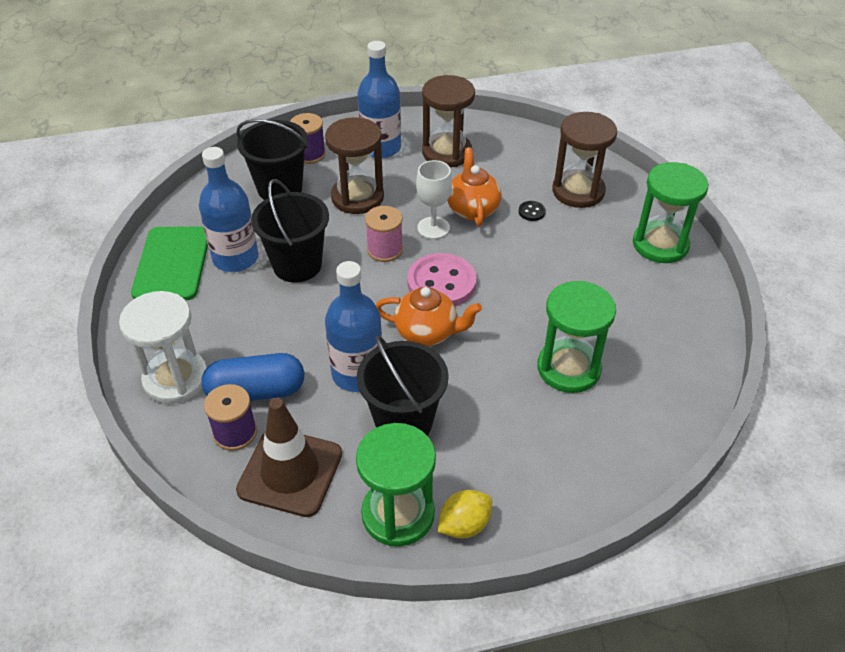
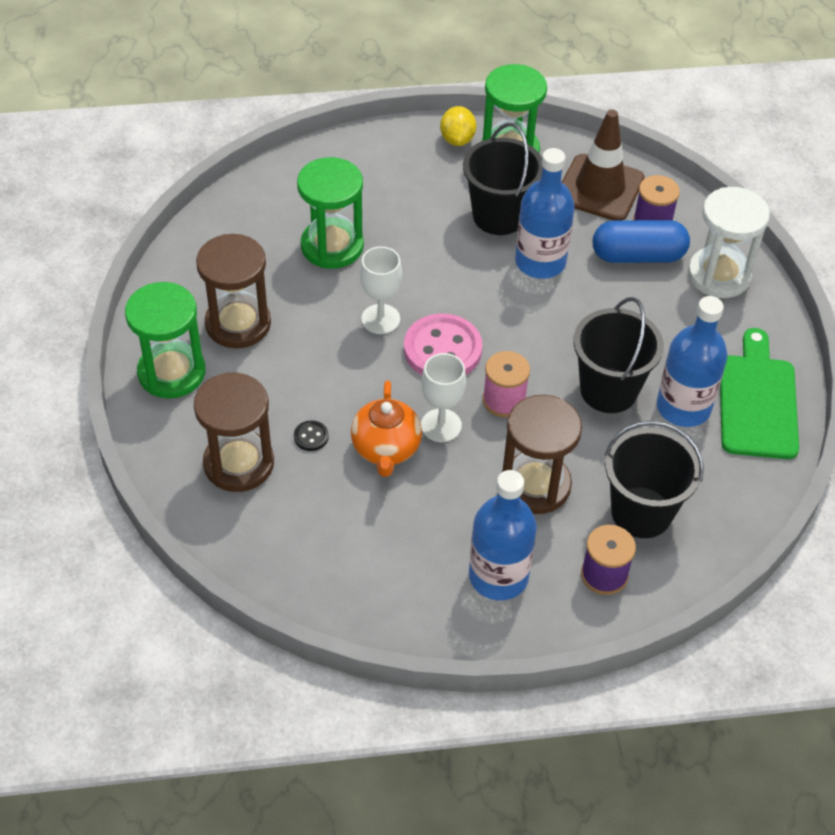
camera: 175 degrees left, 5 degrees up
orange teapot [376,287,482,346] -> none
brown hourglass [422,75,475,168] -> brown hourglass moved to [196,234,271,348]
yellow lemon [438,490,492,539] -> yellow lemon turned 60 degrees counterclockwise [440,106,476,146]
none -> white goblet [360,246,402,334]

